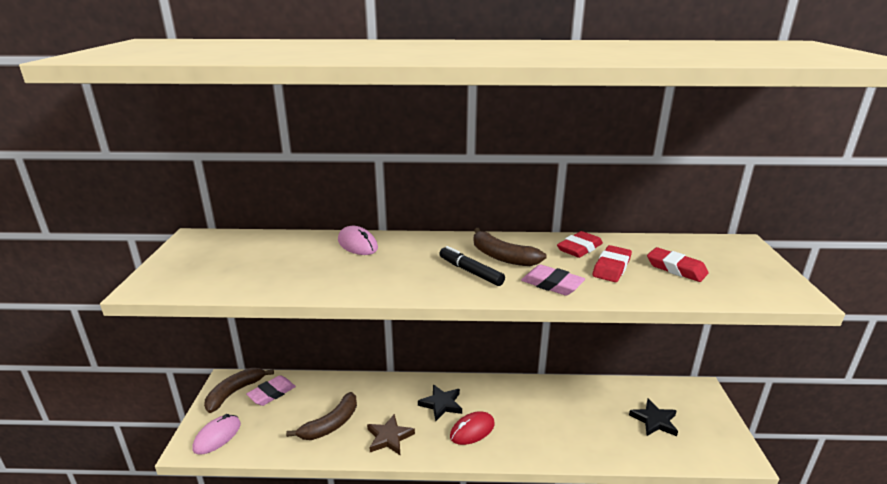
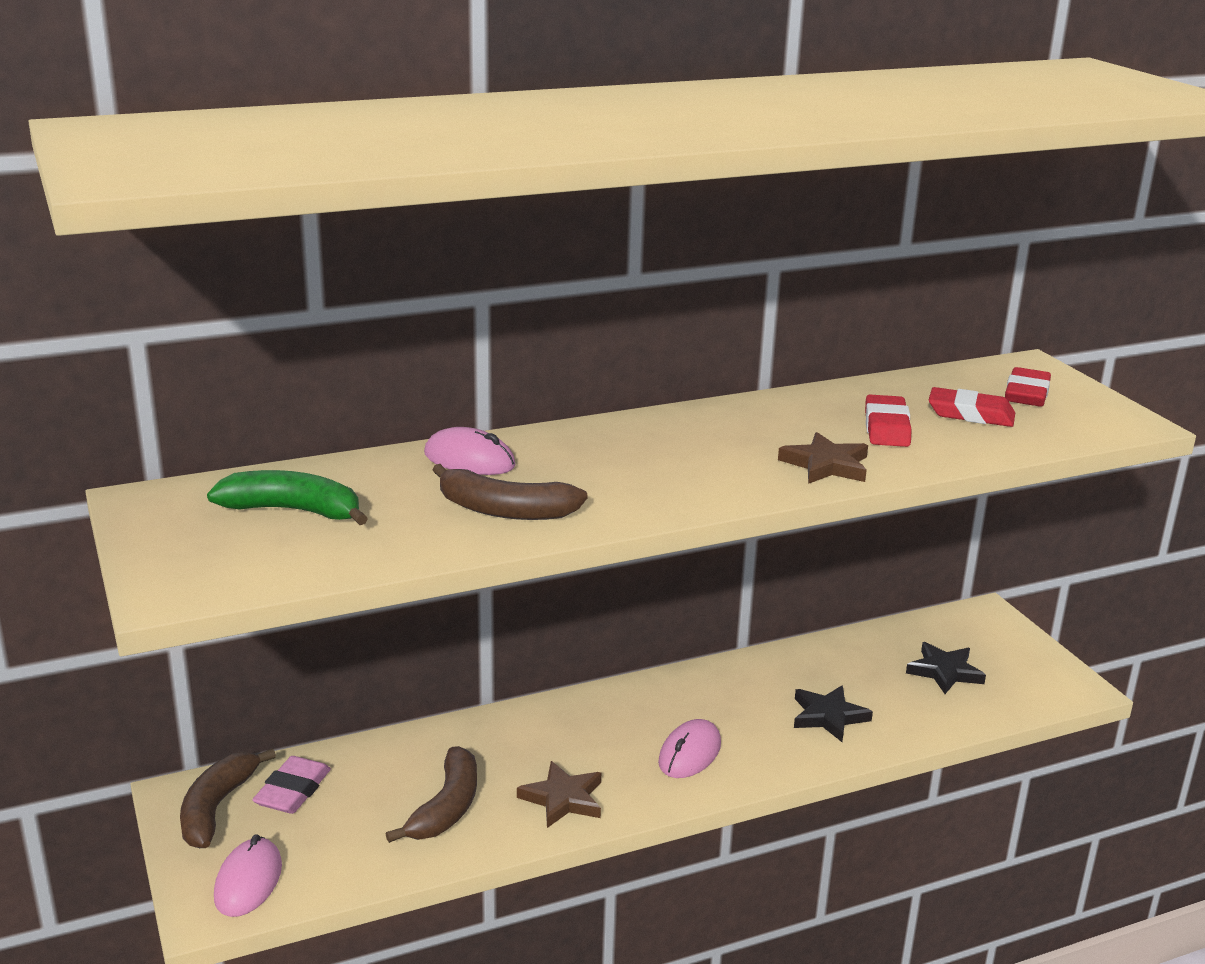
camera: 25 degrees left, 0 degrees up
black star [418,384,462,421] -> black star moved to [794,685,873,742]
black marker [439,246,505,286] -> none
red mouse [450,411,495,445] -> pink mouse [658,719,721,778]
brown banana [474,228,547,266] -> brown banana moved to [433,464,588,520]
pink eraser [521,265,585,296] -> brown star [778,432,868,484]
red eraser [557,231,603,258] -> red eraser moved to [1005,367,1051,407]
none -> green banana [207,470,368,525]

